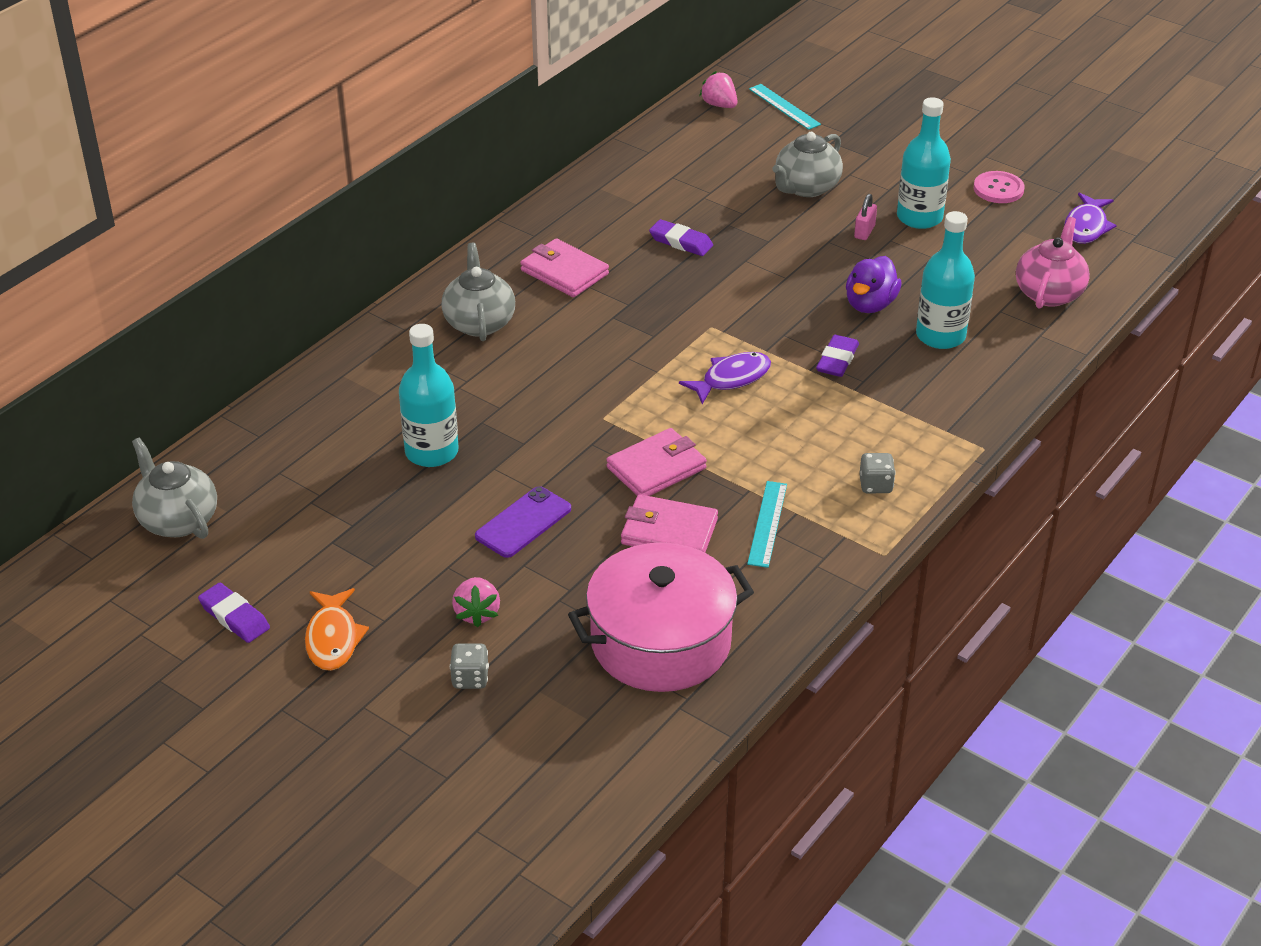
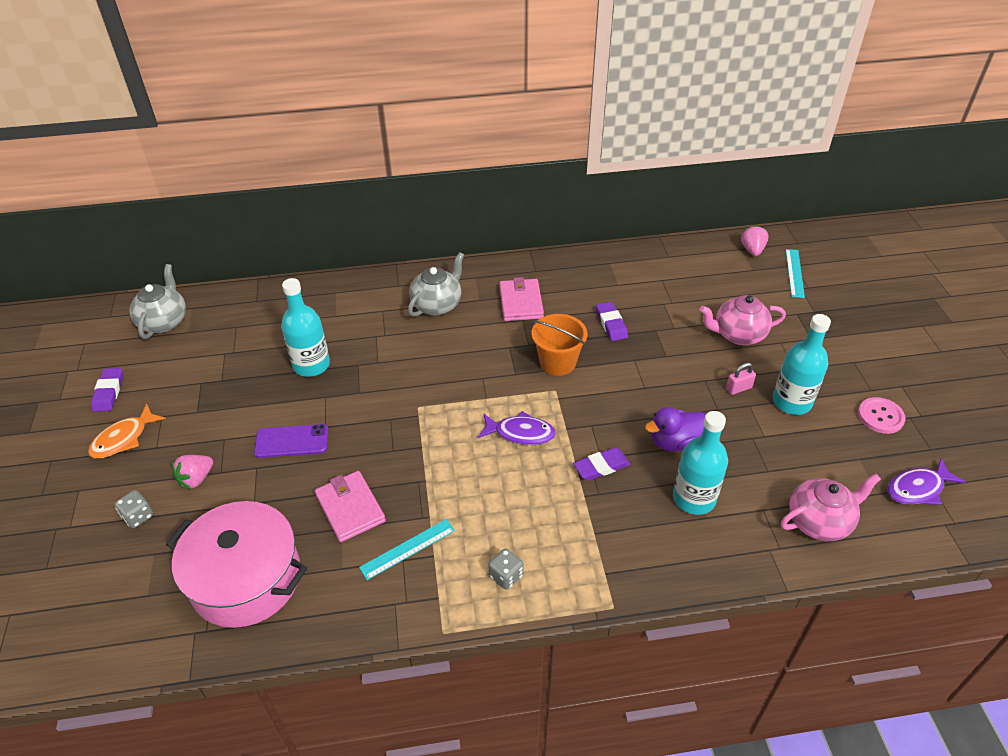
camera: 45 degrees right, 5 degrees up
pink wallet [606,428,707,496] -> none
grey teapot [772,132,843,197] -> pink teapot [700,295,786,345]
none -> orange bucket [532,314,587,376]

